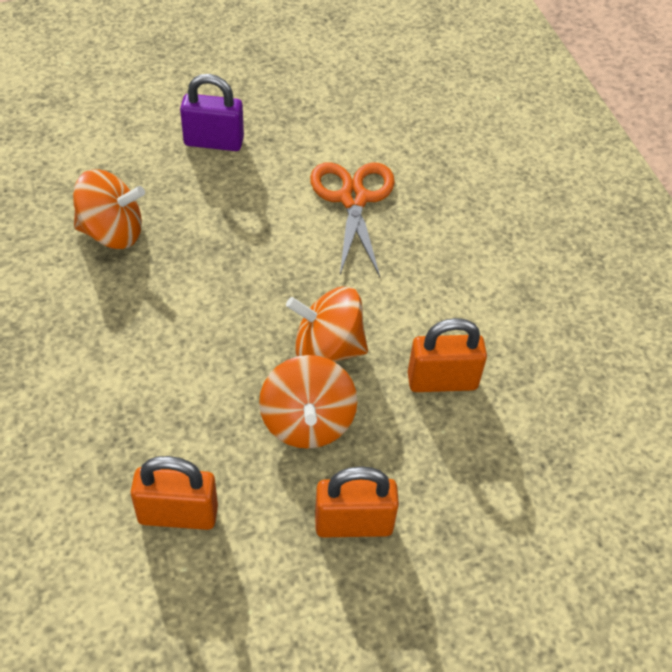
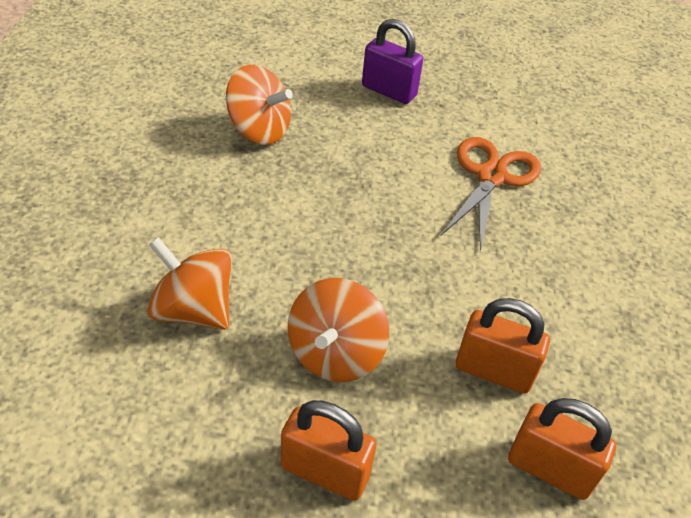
camera: 25 degrees right, 5 degrees down
orange padlock [131,456,218,530] -> orange padlock moved to [508,398,616,500]
orange spinning top [286,286,368,362] -> orange spinning top moved to [147,237,232,330]

